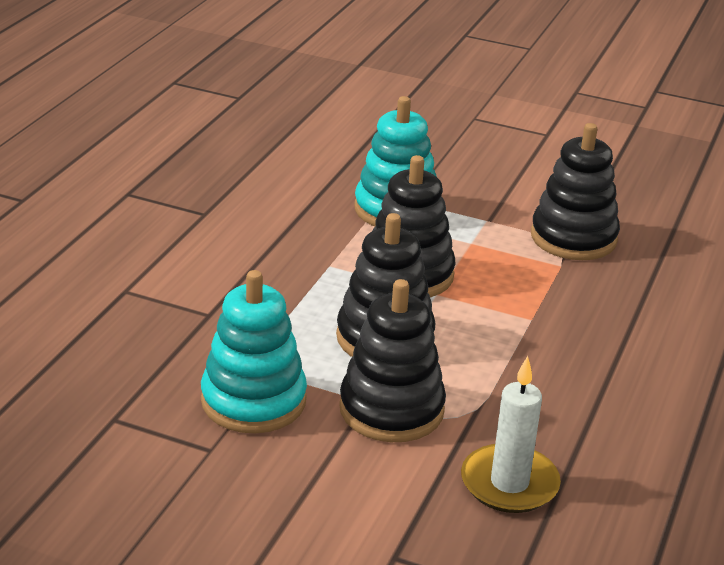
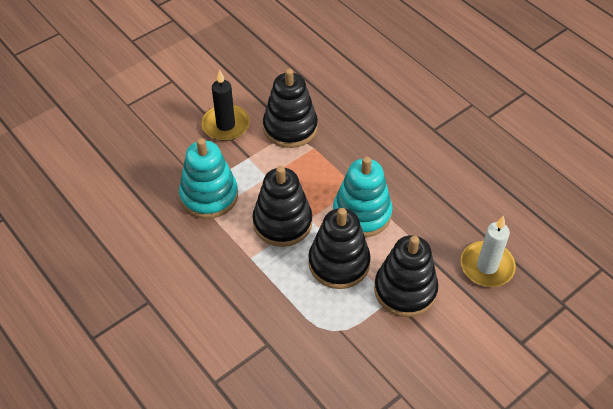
camera: 60 degrees left, 20 degrees up
turquoise stacking toy [201,270,307,433] -> turquoise stacking toy moved to [333,157,392,237]
none -> black candle [201,70,250,141]

